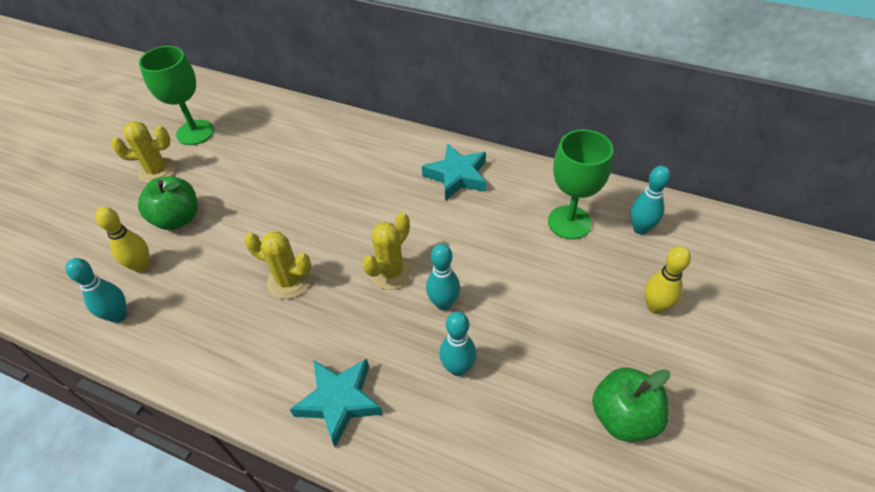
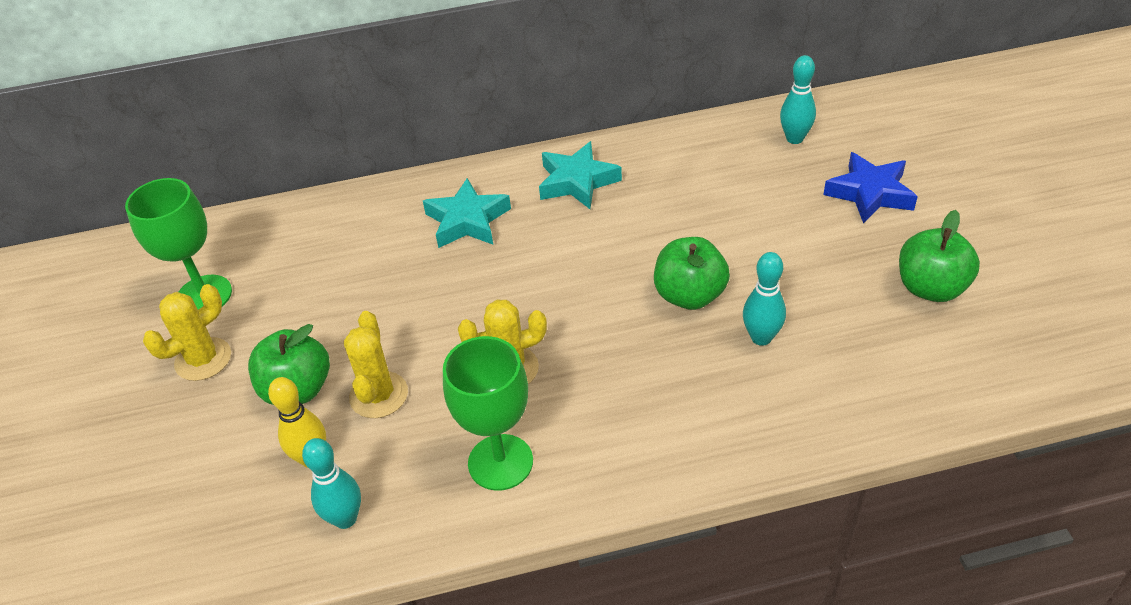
camera: 35 degrees left, 5 degrees down
turquoise star [290,359,383,448] -> turquoise star moved to [423,178,511,248]
yellow cactus [362,213,413,290] -> yellow cactus moved to [344,311,408,418]
turquoise bowling pin [426,244,460,311] -> green apple [654,237,730,310]
green goblet [548,129,613,239] -> green goblet moved to [443,336,533,491]
yellow bowling pin [644,246,691,314] -> blue star [823,152,918,224]

